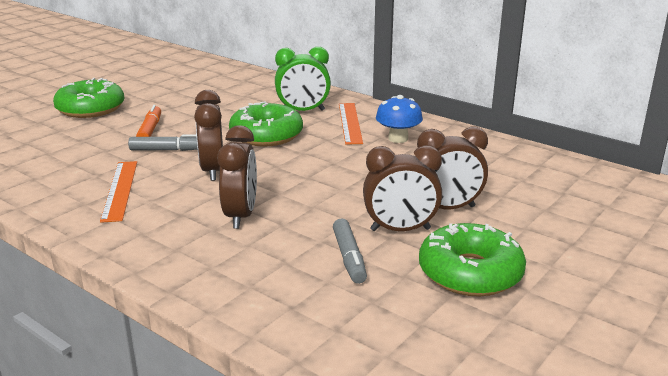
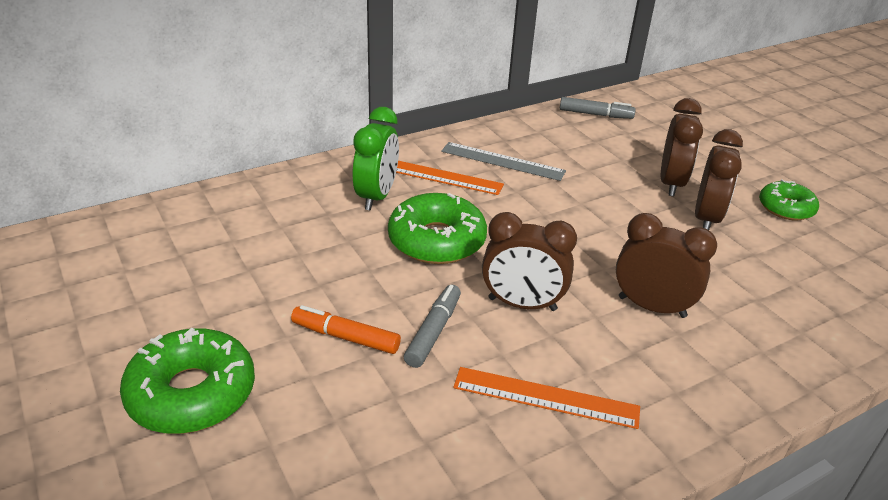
camera: 70 degrees left, 10 degrees up
grey marker [333,219,367,284] -> grey marker moved to [560,97,636,119]
blue mushroom [376,95,423,143] -> grey ruler [441,142,566,181]
green donut [419,223,526,296] -> green donut [759,179,819,221], size x0.62

